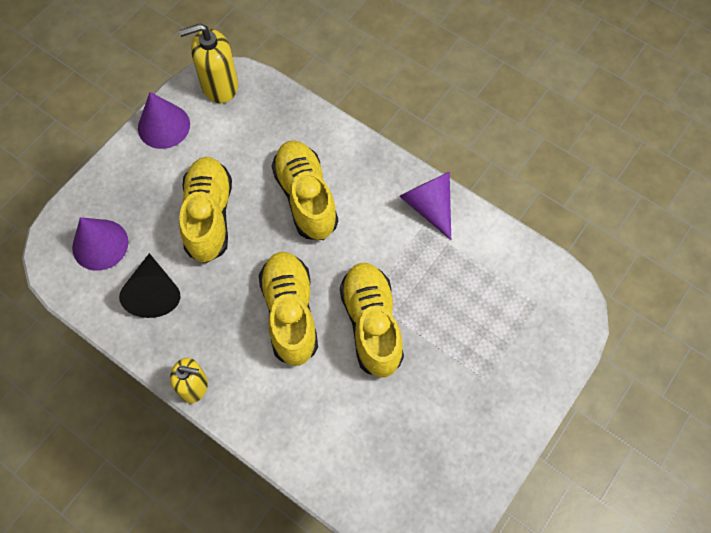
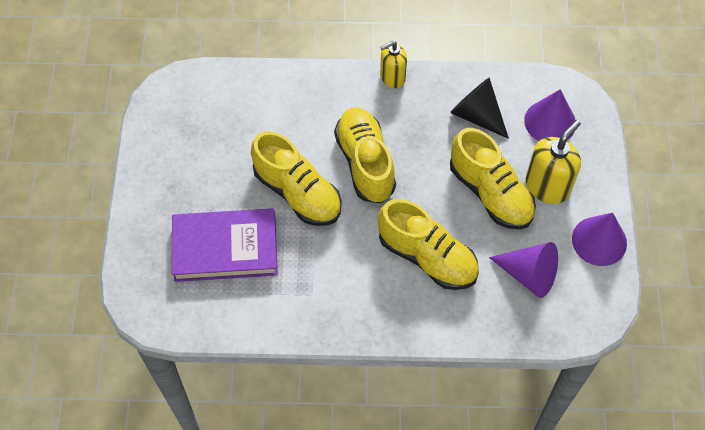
camera: 145 degrees right, 5 degrees down
yellow soap dispenser [179,24,238,103] -> yellow soap dispenser moved to [526,120,581,204]
yellow shoe [259,252,318,366] -> yellow shoe turned 150 degrees counterclockwise [334,107,396,203]
purple cone [399,172,451,240] -> purple cone moved to [489,242,558,298]
none -> purple book [171,208,278,282]

